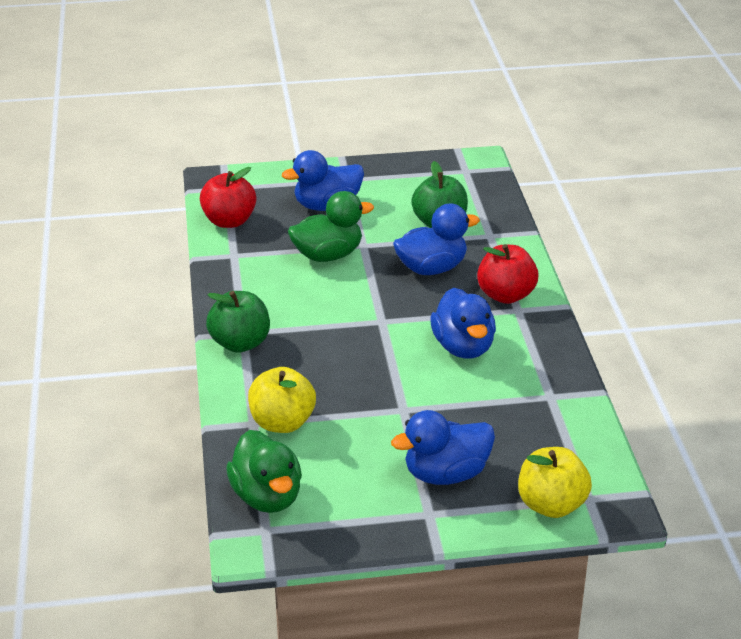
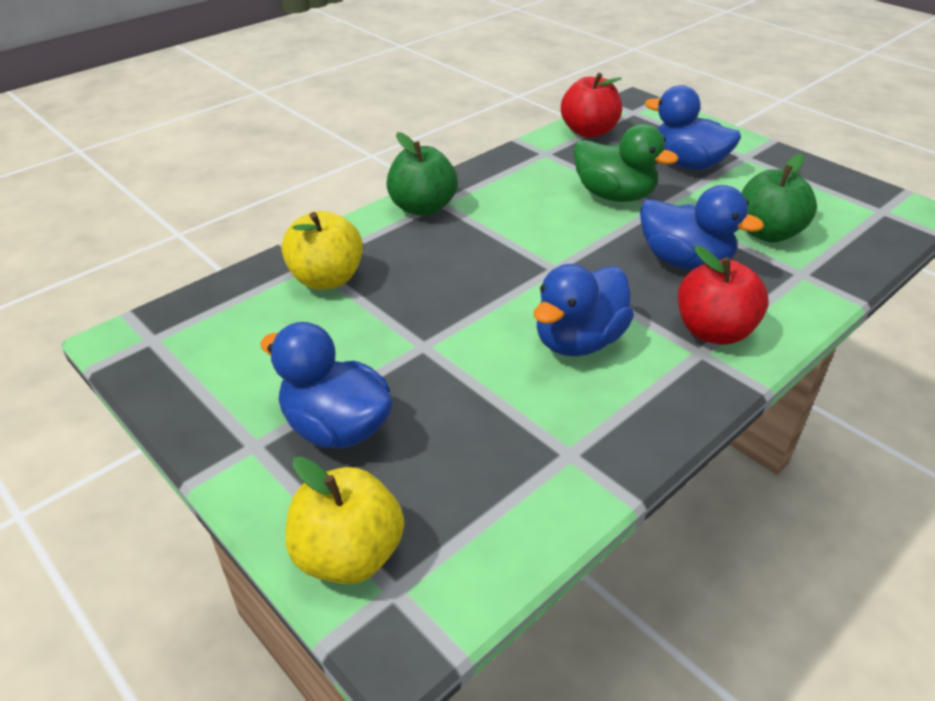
camera: 55 degrees right, 5 degrees up
green duck [226,430,302,513] -> none

